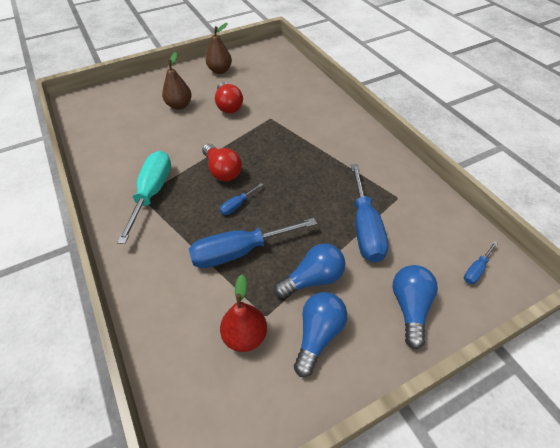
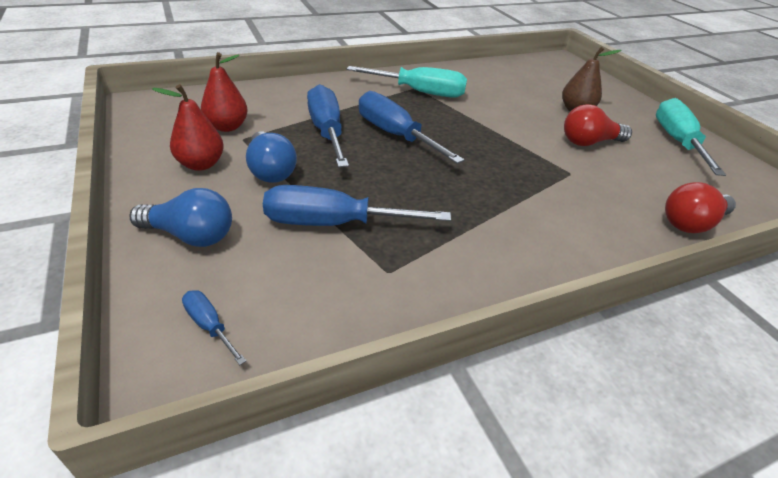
camera: 90 degrees right, 10 degrees down
red light bulb [202,144,242,182] -> red light bulb moved to [665,182,736,233]
brown pear [206,23,232,74] -> turquoise screwdriver [656,98,726,176]
blue screwdriver [220,183,263,215] -> blue screwdriver [359,91,465,164], size x2.18
blue light bulb [294,292,347,377] -> red pear [152,84,224,171]

